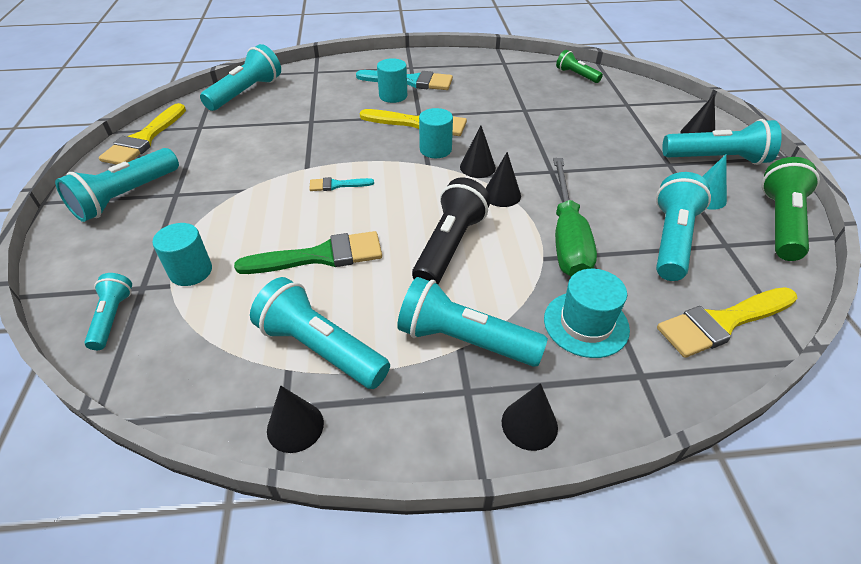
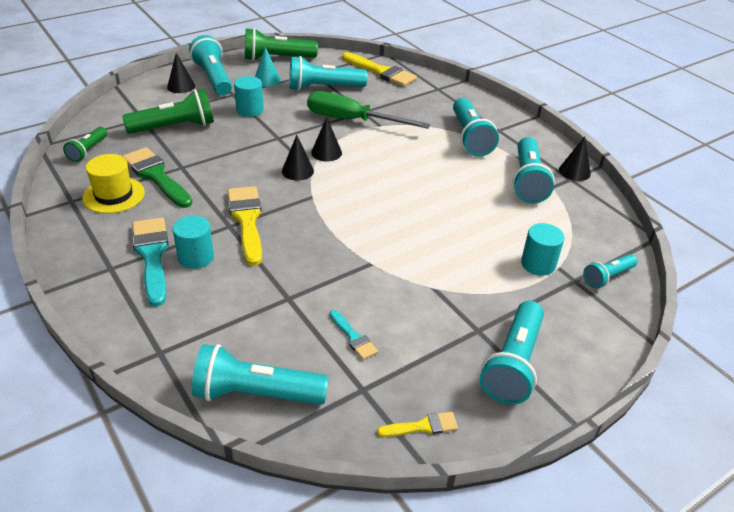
camera: 120 degrees left, 5 degrees down
turquoise flashlight [55,148,179,222] -> turquoise flashlight turned 105 degrees clockwise [480,301,544,405]
yellow brush [99,103,186,165] -> yellow brush [377,412,458,437], size x0.51
green brush [234,231,382,274] -> green brush moved to [122,147,192,208]
turquoise brush [309,177,374,191] -> turquoise brush moved to [330,310,378,360]
black flashlight [412,177,490,284] -> none
turquoise cylinder [419,108,453,158] -> turquoise cylinder moved to [234,76,264,117]
black cone [502,383,558,451] -> none
turquoise hat [544,269,630,358] -> none
green screwdriver [553,158,597,277] -> green screwdriver turned 135 degrees counterclockwise [307,91,430,129]
none -> yellow hat [82,154,145,214]
none -> green flashlight [122,89,214,134]

